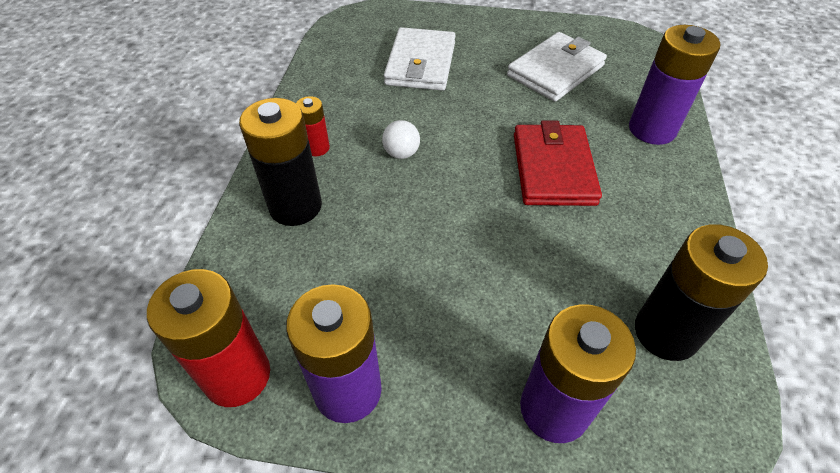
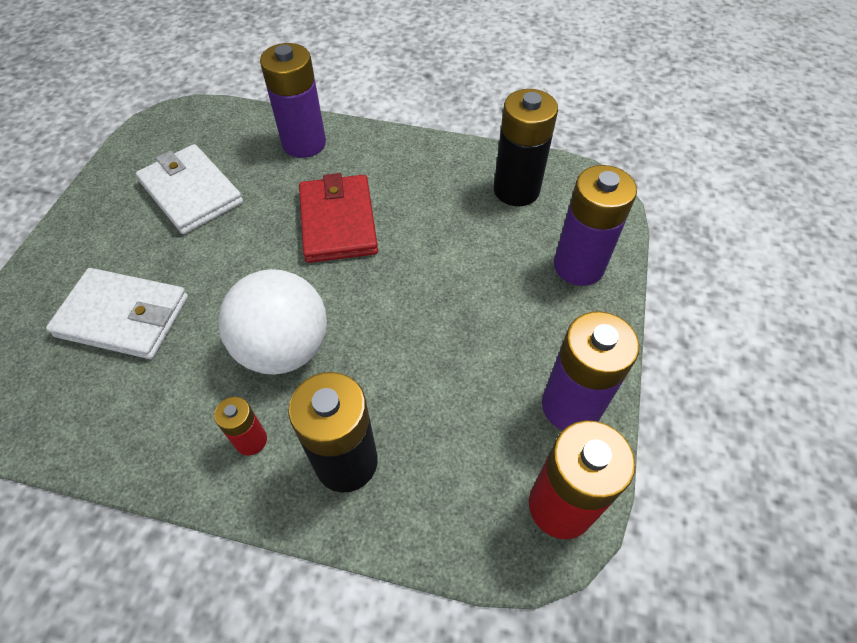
camera: 85 degrees left, 5 degrees up
white ball [382,120,420,159] -> white ball [219,269,327,375], size x2.28
red wallet [514,121,602,206] -> red wallet turned 75 degrees clockwise [299,173,378,263]

